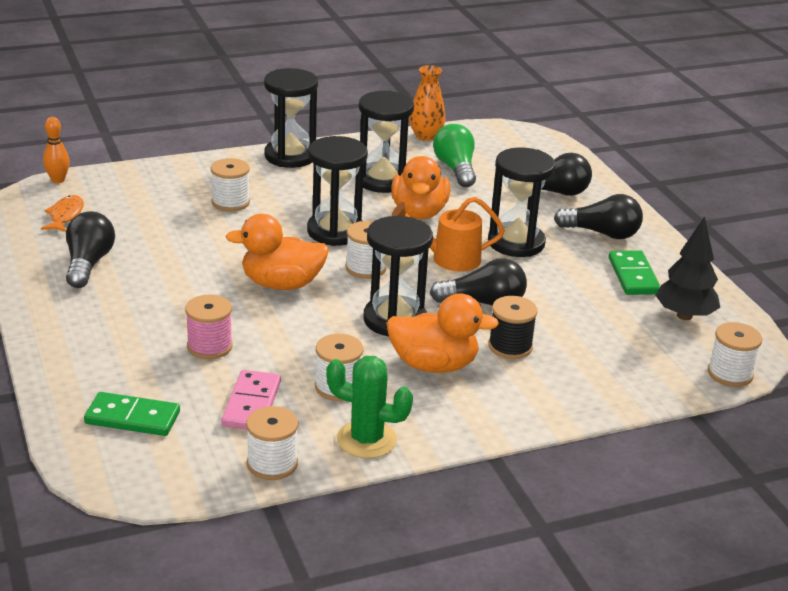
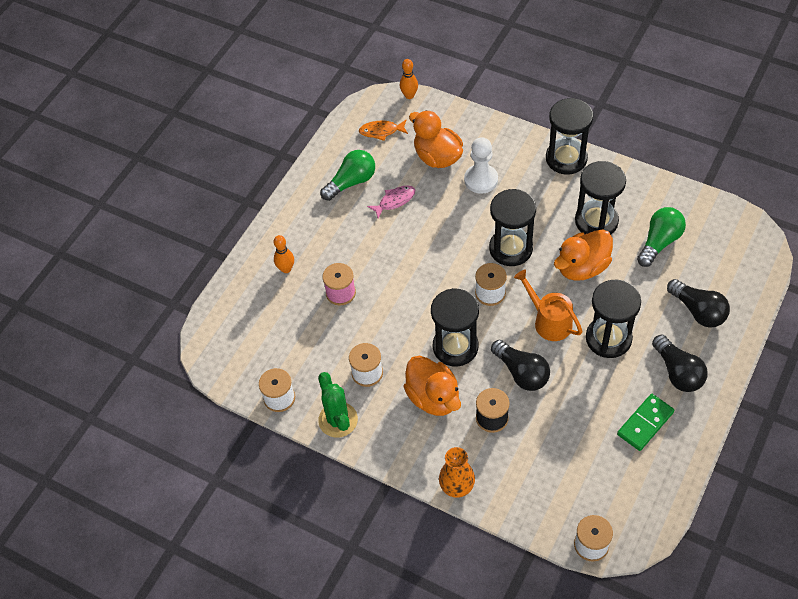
camera: 55 degrees right, 25 degrees up
orange fish [41,195,84,232] -> orange fish turned 150 degrees counterclockwise [359,120,408,141]
black light bulb [66,211,115,288] -> green light bulb [320,150,375,201]
green domino [84,392,180,436] -> none
white spool [211,158,250,211] -> white pawn [464,137,498,194]
pink domino [221,370,281,429] -> none
orange duck [225,214,329,290] -> orange duck moved to [409,110,463,168]
orange vase [409,65,445,141] -> orange vase moved to [439,447,475,498]
black tree [655,216,720,320] -> none
none -> orange bowling pin [274,235,294,273]
none -> pink fish [367,185,415,218]

